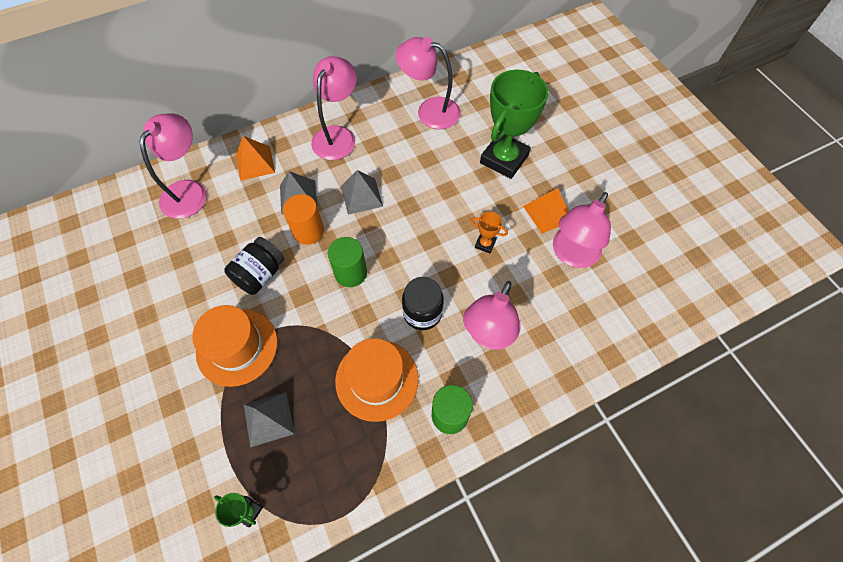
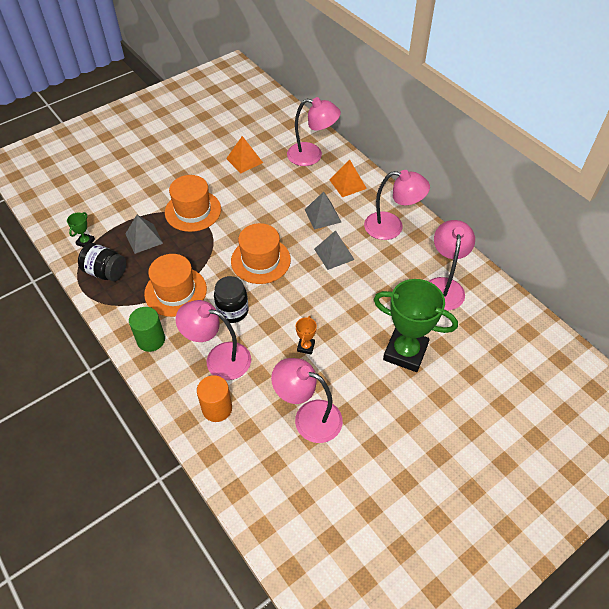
camera: 80 degrees right, 10 degrees down
black jar [224,237,284,295] -> black jar moved to [78,243,126,282]
orange cylinder [283,194,324,245] -> orange cylinder moved to [197,375,232,422]
green cylinder [328,237,367,287] -> orange hat [231,223,291,284]
orange pyramid [523,188,569,234] -> orange pyramid moved to [226,136,263,174]

